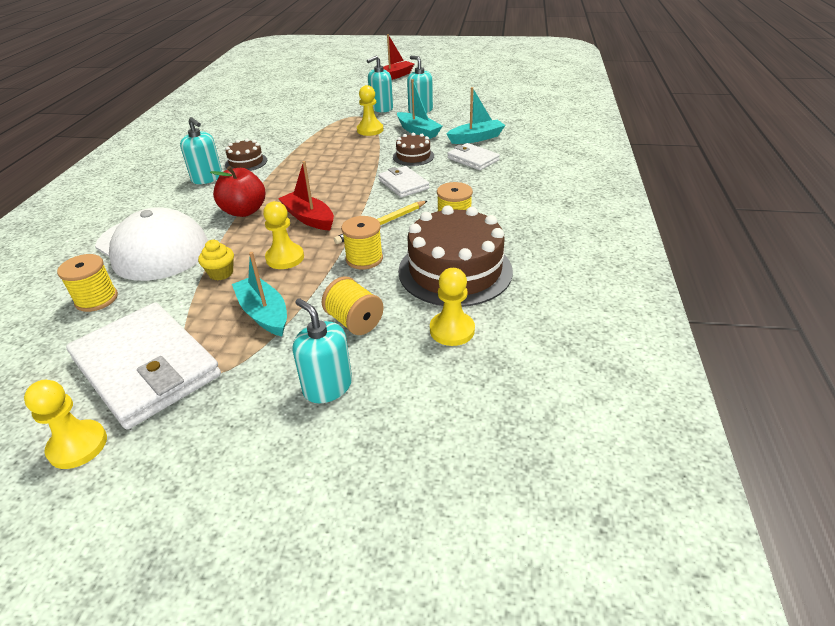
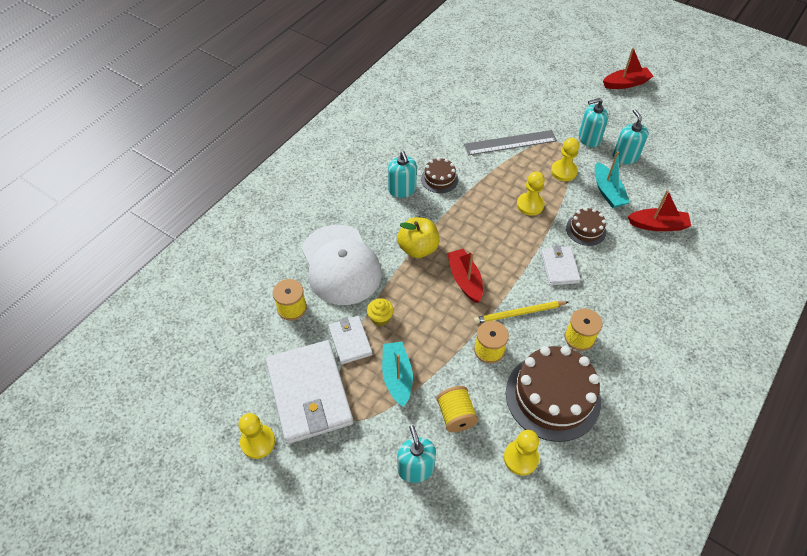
camera: 25 degrees right, 15 degrees up
red apple [210,166,265,217] -> yellow apple [397,217,440,258]
yellow pawn [263,201,304,269] -> yellow pawn moved to [517,172,545,216]
turquoise boat [446,87,506,144] -> red boat [628,190,691,231]
white wallet [447,143,500,170] -> white wallet moved to [328,316,372,364]
none -> grey ruler [464,130,557,155]

